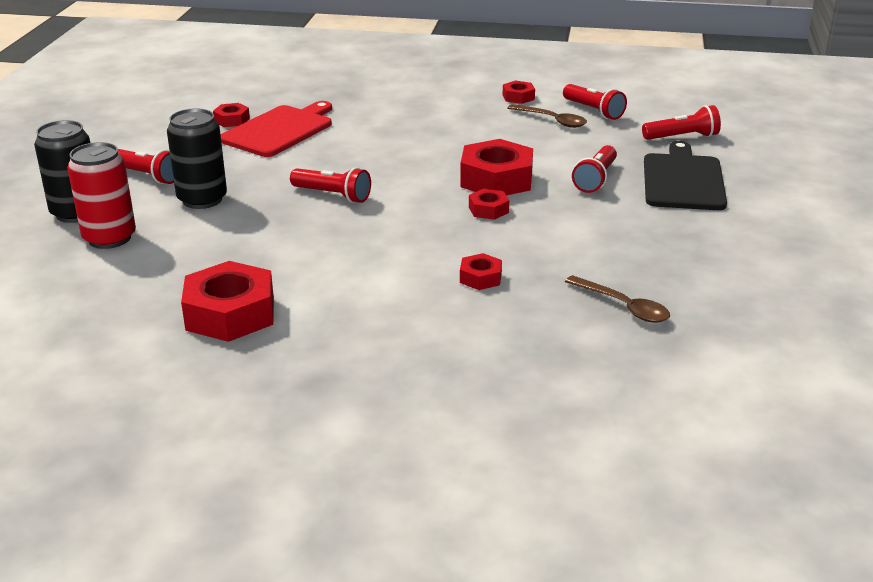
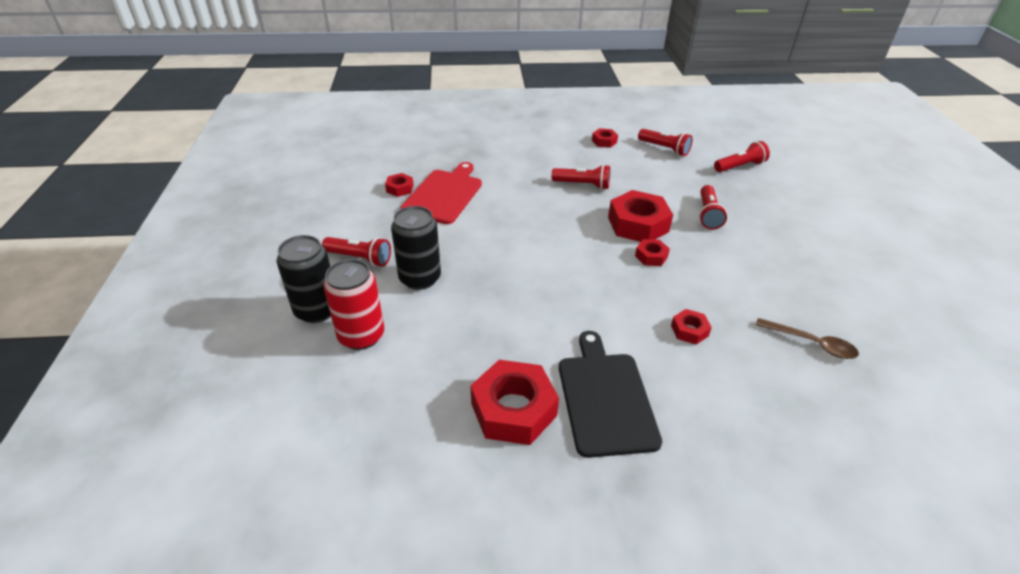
camera: 15 degrees left, 10 degrees up
red flashlight [290,167,371,203] -> red flashlight moved to [552,164,610,190]
brown spoon [508,104,587,128] -> none
black cutting board [644,141,727,210] -> black cutting board moved to [559,331,662,458]

